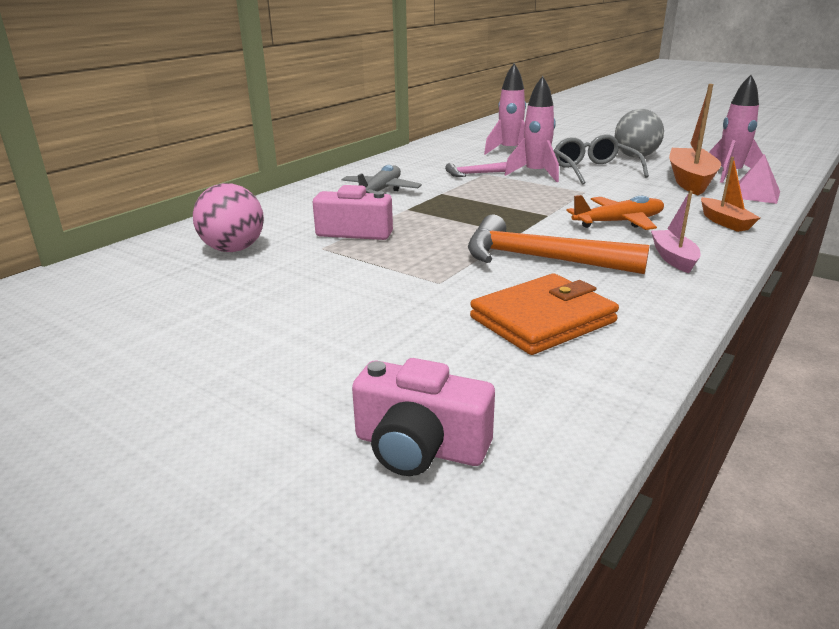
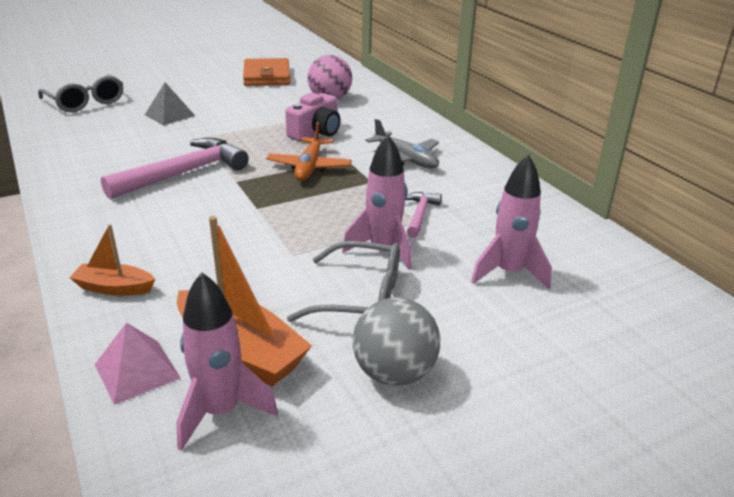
camera: 115 degrees right, 5 degrees up
pink camera [352,358,495,476] -> grey glasses [38,74,123,112]
orange hammer [468,215,650,274] -> pink hammer [101,138,249,199]
orange wallet [470,274,619,355] -> orange wallet moved to [243,58,291,86]
orange plane [566,195,664,230] -> orange plane moved to [266,122,352,181]
pink boat [651,191,700,273] -> none
none -> grey pyramid [145,82,195,125]

